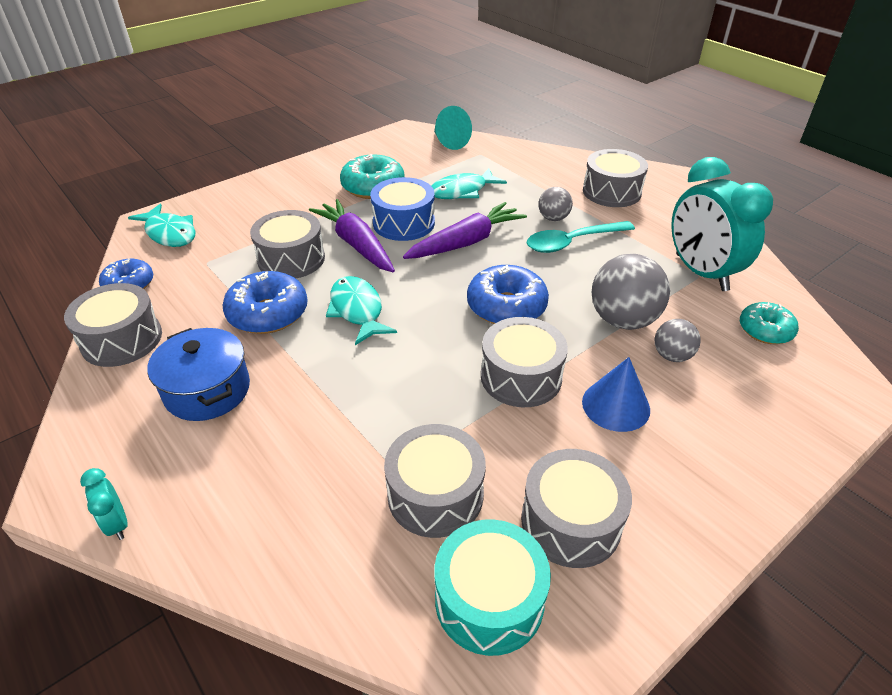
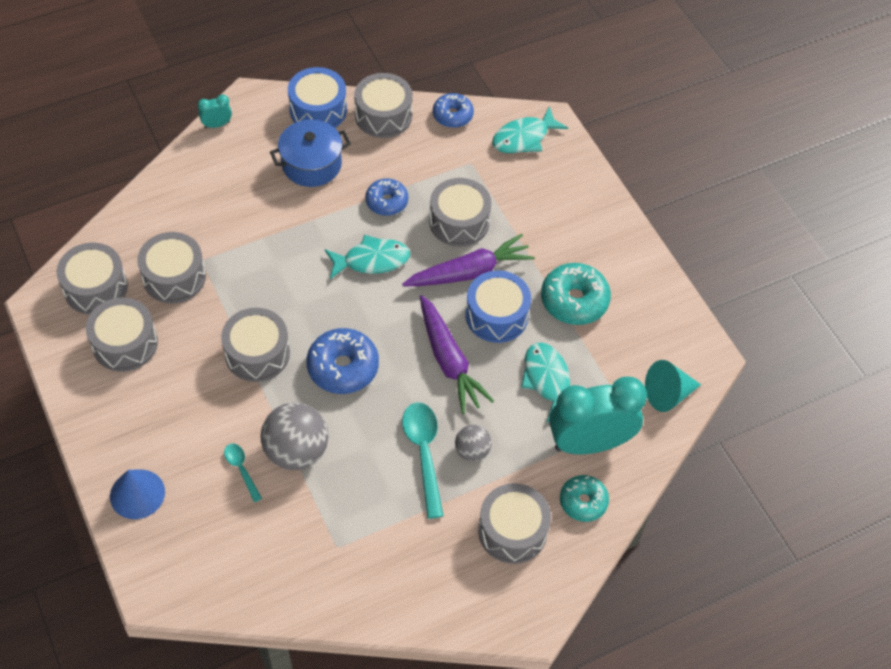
camera: 100 degrees right, 15 degrees up
blue donut [222,271,307,334] -> blue donut [365,178,408,216], size x0.65
turquoise drum [434,519,551,656] -> grey drum [56,243,128,315]
blue cone [582,357,650,432] -> blue cone moved to [110,469,165,519]
grey ball [654,319,701,362] -> turquoise spoon [224,443,262,502]
turquoise clock [671,157,773,291] -> turquoise clock moved to [549,377,647,455]
turquoise donut [740,302,799,344] -> turquoise donut moved to [560,475,609,522]
none -> blue drum [288,67,347,128]

